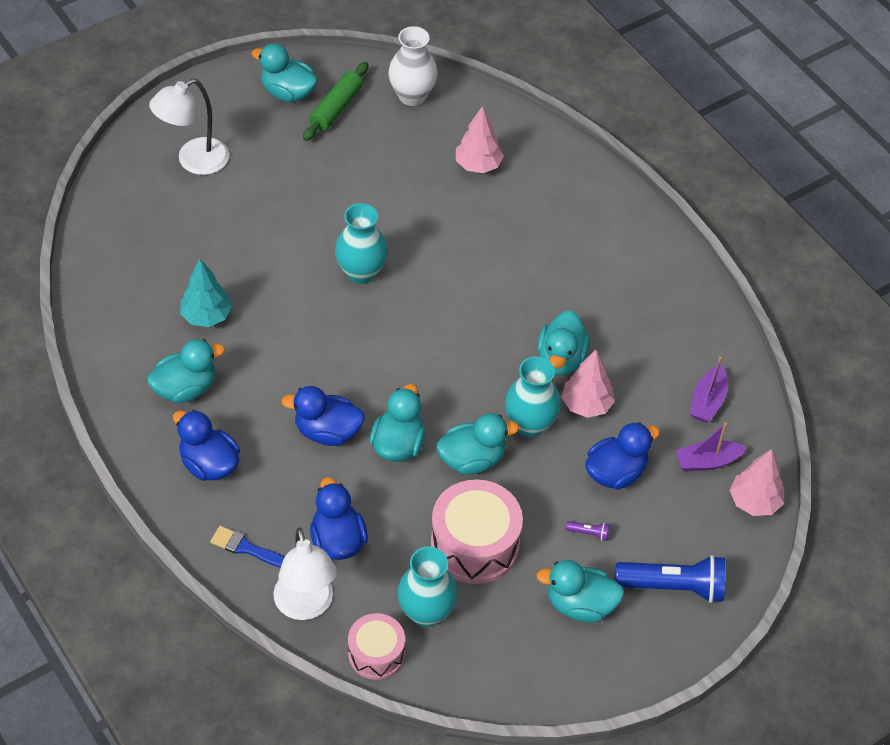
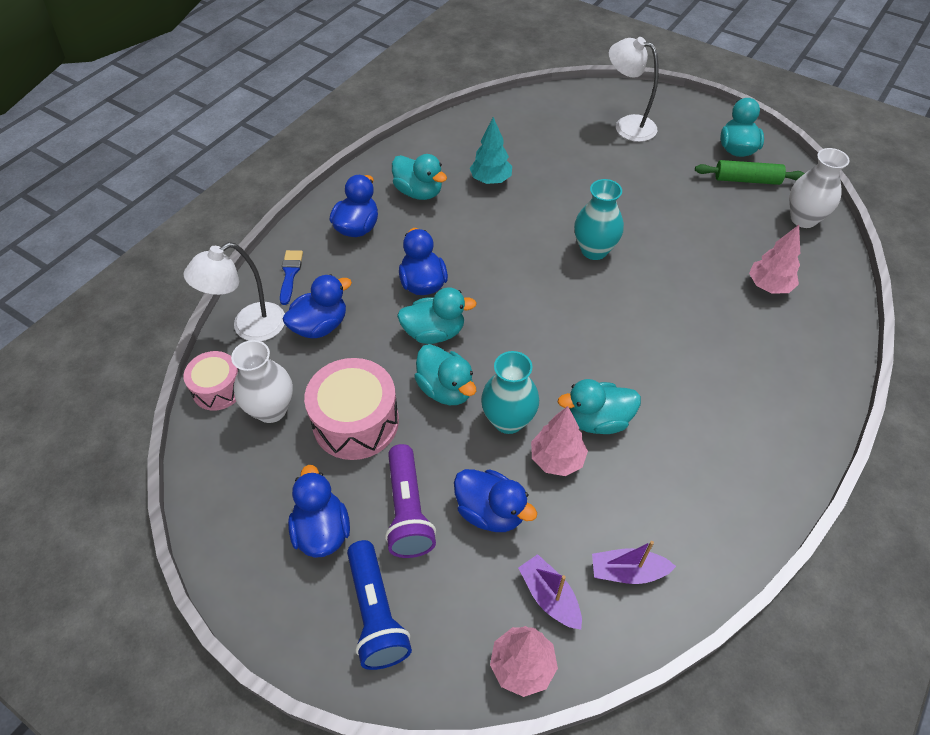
camera: 70 degrees right, 0 degrees up
turquoise vase [397,546,458,627] -> white vase [231,340,293,423]
turquoise duck [536,560,624,622] -> blue duck [288,465,350,558]
purple flashlight [566,521,610,541] -> purple flashlight [385,444,436,558], size x2.50

